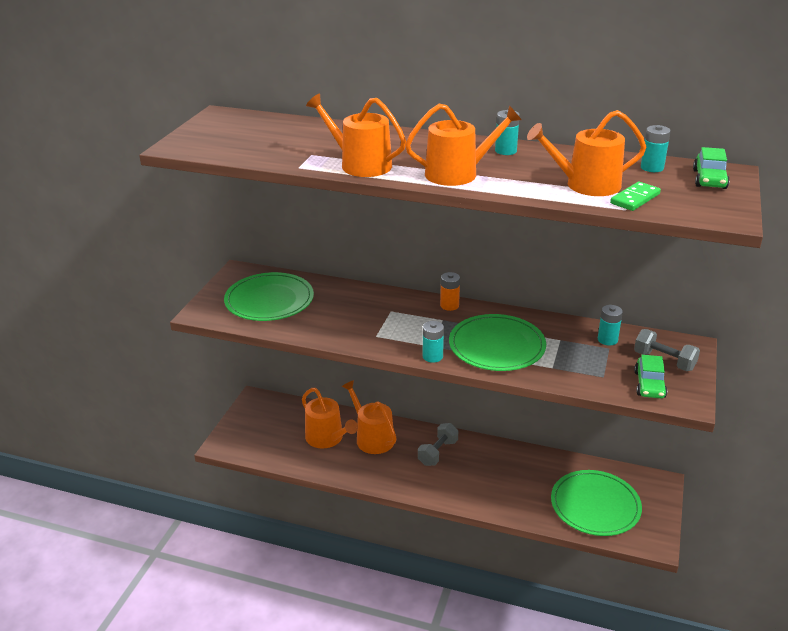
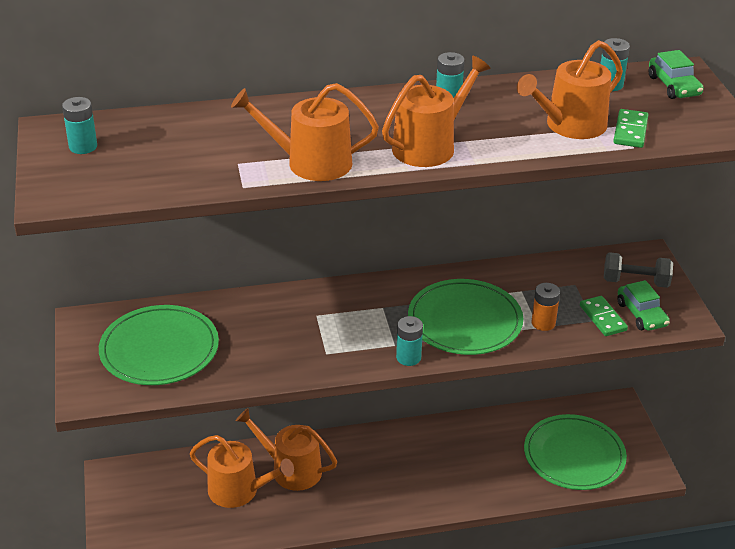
camera: 30 degrees left, 5 degrees up
grey dumbbell [418,423,458,466] -> none
orange battery [440,272,460,311] -> orange battery moved to [532,283,560,331]
turquoise battery [598,305,623,346] -> turquoise battery moved to [62,97,97,154]
none -> green domino [580,296,628,336]

